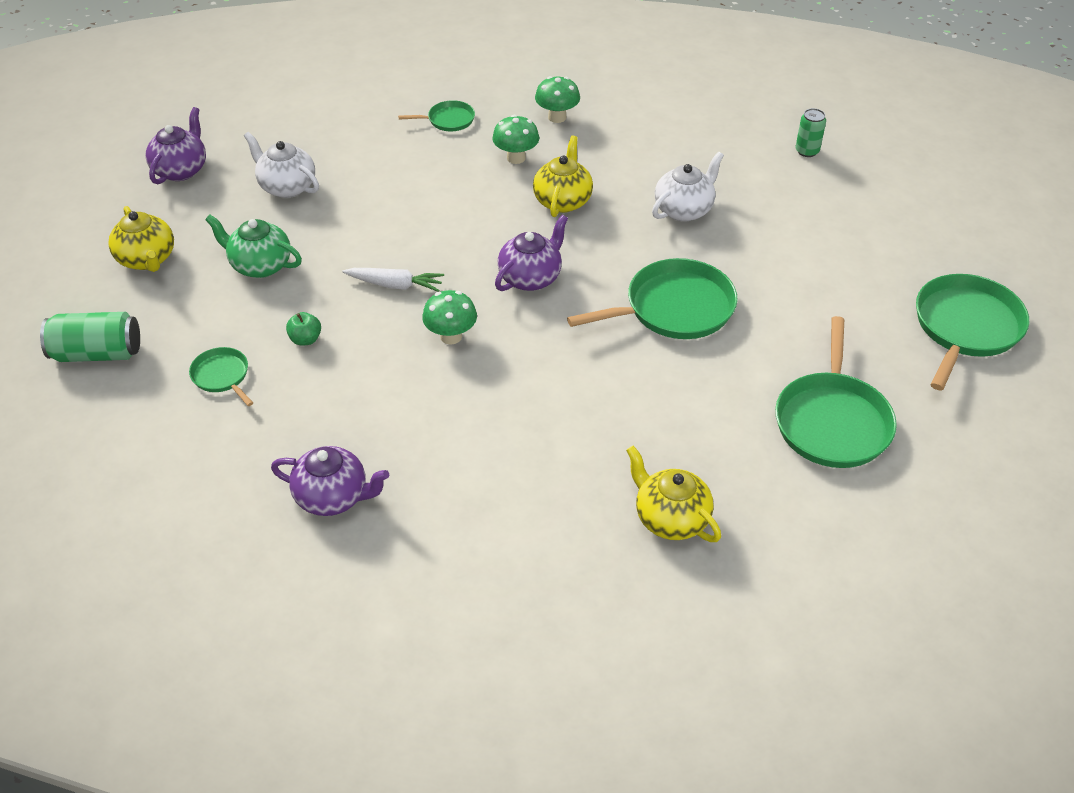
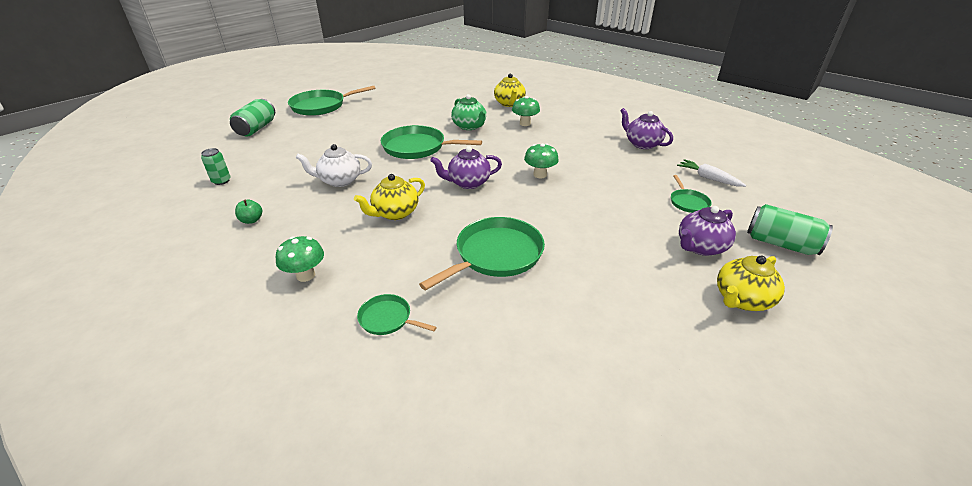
camera: 145 degrees left, 10 degrees down
yellow teapot [108,206,174,272] -> yellow teapot turned 135 degrees counterclockwise [717,256,785,311]
purple teapot [146,107,206,184] -> purple teapot moved to [679,206,736,256]
green teapot [205,215,302,278] -> green teapot moved to [451,94,487,130]
white teapot [244,132,319,198] -> none
green apple [286,312,321,346] -> green apple moved to [235,199,262,224]
white carrot [343,268,444,292] -> white carrot moved to [677,159,746,187]
green mushroom [492,115,539,164] -> green mushroom moved to [512,96,540,126]
green pan [775,316,897,468] -> green pan moved to [419,217,545,290]
none -> green can [230,99,275,137]

